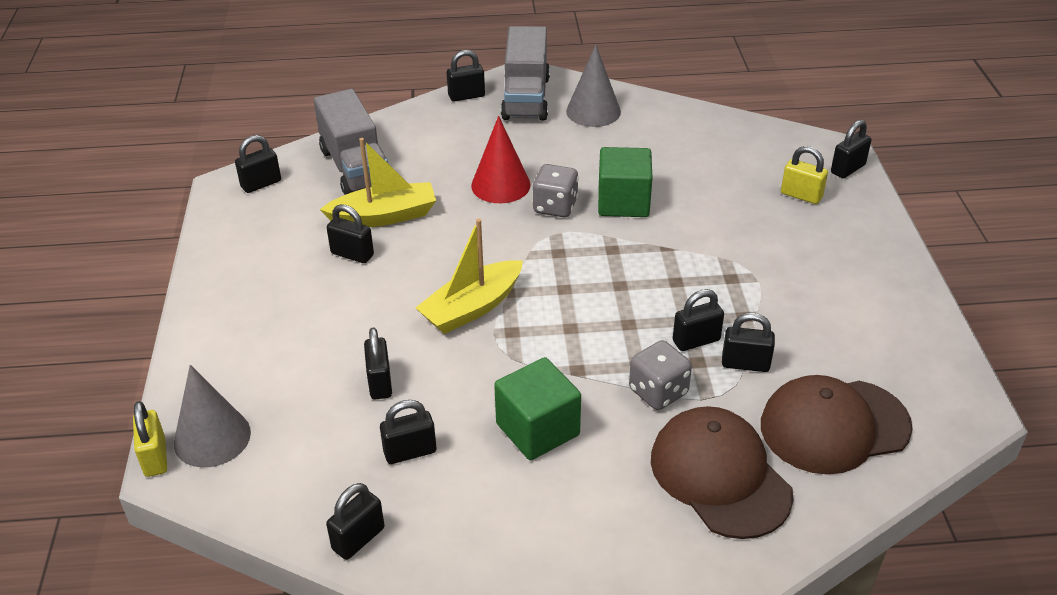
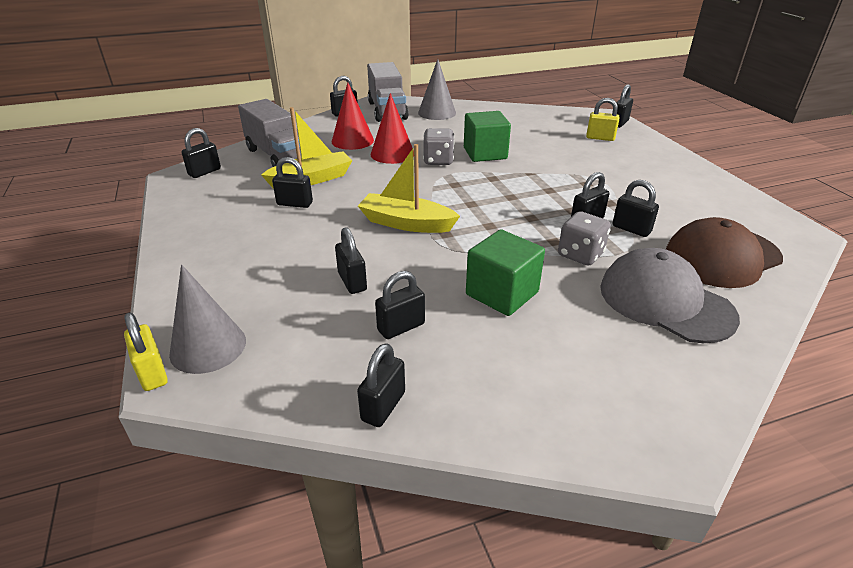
camera: 15 degrees left, 5 degrees down
yellow boat [415,219,523,334] -> yellow boat turned 75 degrees clockwise [358,144,460,233]
brown cap [651,406,794,539] -> grey cap [600,248,740,343]
black padlock [722,313,775,372] -> black padlock turned 45 degrees clockwise [612,180,659,237]
none -> red cone [332,83,374,150]

